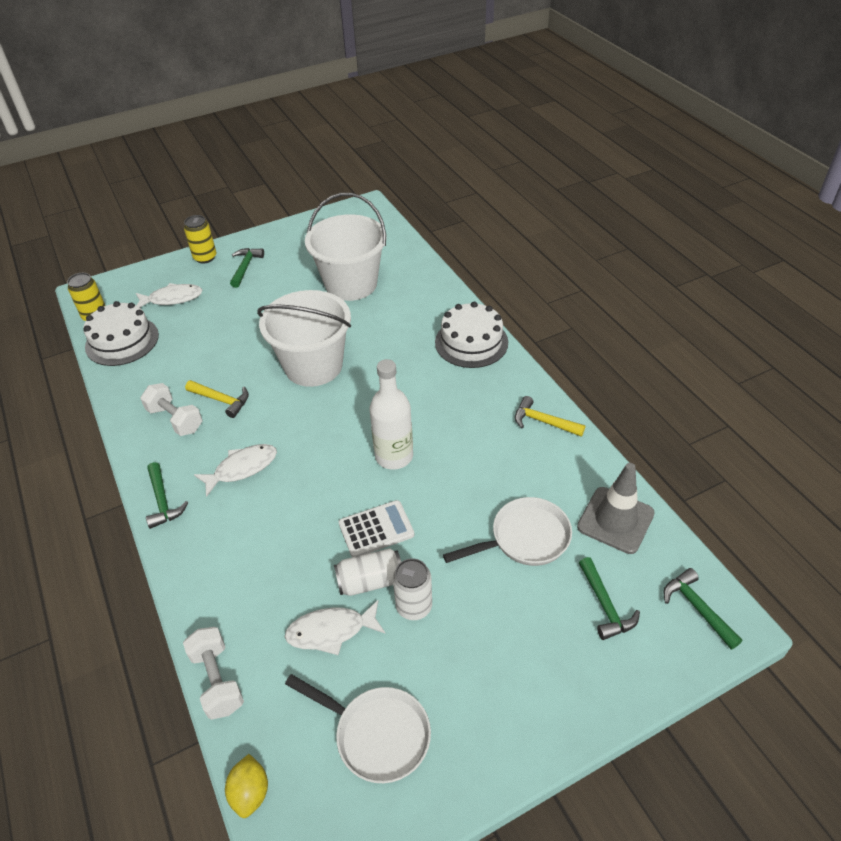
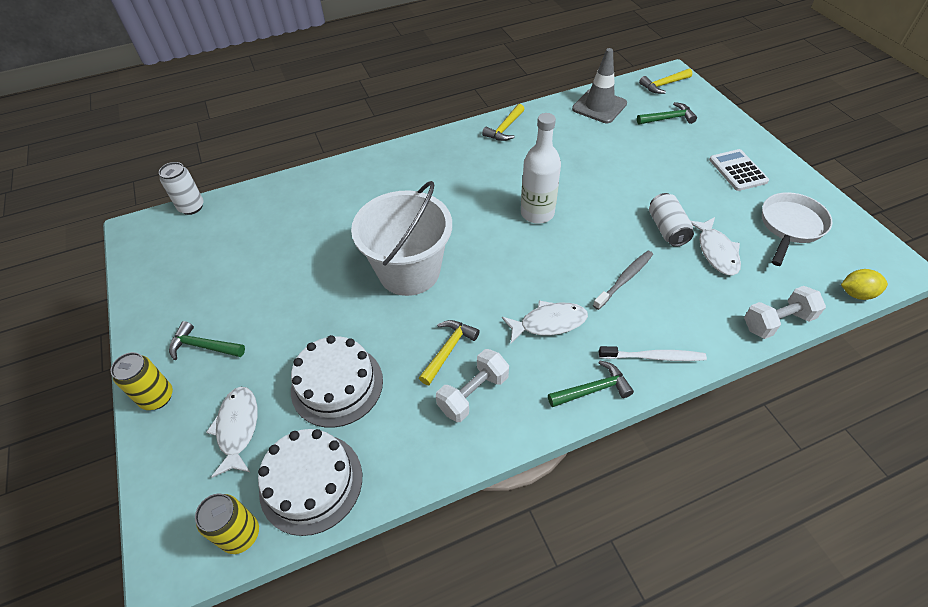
camera: 85 degrees left, 5 degrees up
white fish [194,444,277,497] -> white fish turned 105 degrees clockwise [502,300,588,343]
white bucket [305,193,387,301] -> none
white calculator [339,500,415,557] -> white calculator moved to [709,149,769,191]
white can [393,558,432,620] -> white can moved to [159,162,204,215]
white cake [435,302,508,368] -> white cake moved to [291,335,383,428]
white pan [443,497,572,566] -> none
green hammer [664,568,742,650] -> yellow hammer [639,68,692,94]
none -> grey toothbrush [593,251,653,310]
none -> white toothbrush [599,346,707,361]

